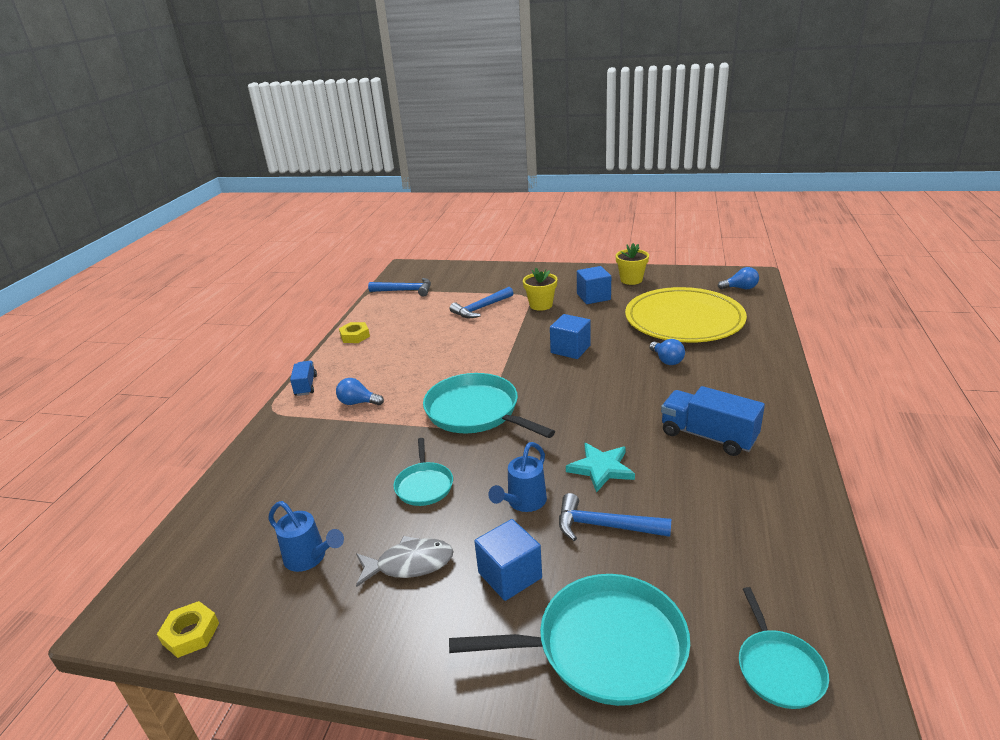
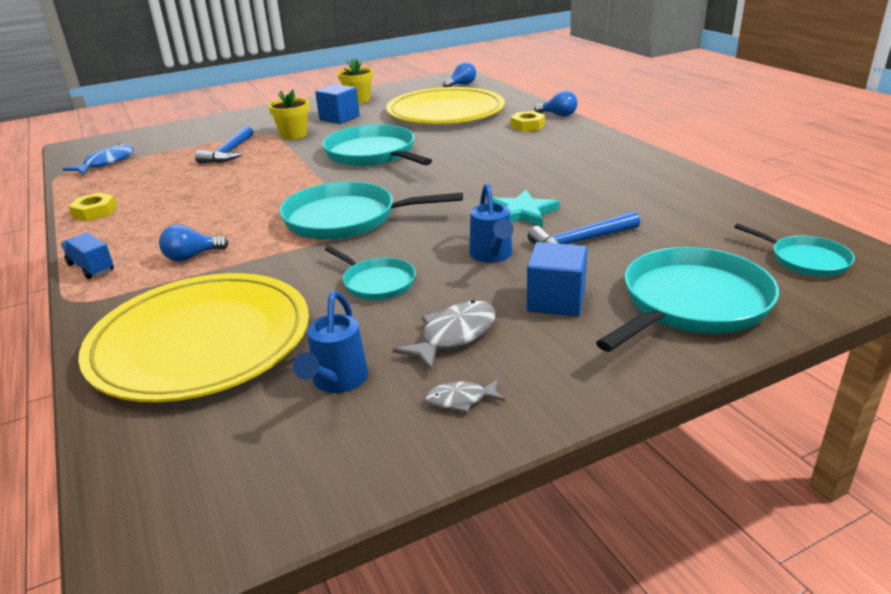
camera: 40 degrees left, 0 degrees up
yellow nut [157,601,219,658] -> yellow nut moved to [511,111,545,132]
blue watering can [268,501,344,572] -> blue watering can turned 105 degrees clockwise [293,291,368,393]
blue hammer [368,278,431,297] -> blue fish [63,143,134,175]
blue cube [550,314,591,359] -> turquoise pan [322,124,432,166]
blue light bulb [649,339,685,365] -> blue light bulb moved to [534,90,577,117]
blue truck [661,386,765,456] -> none
none -> yellow plate [78,273,309,402]
none -> grey fish [425,379,505,413]

